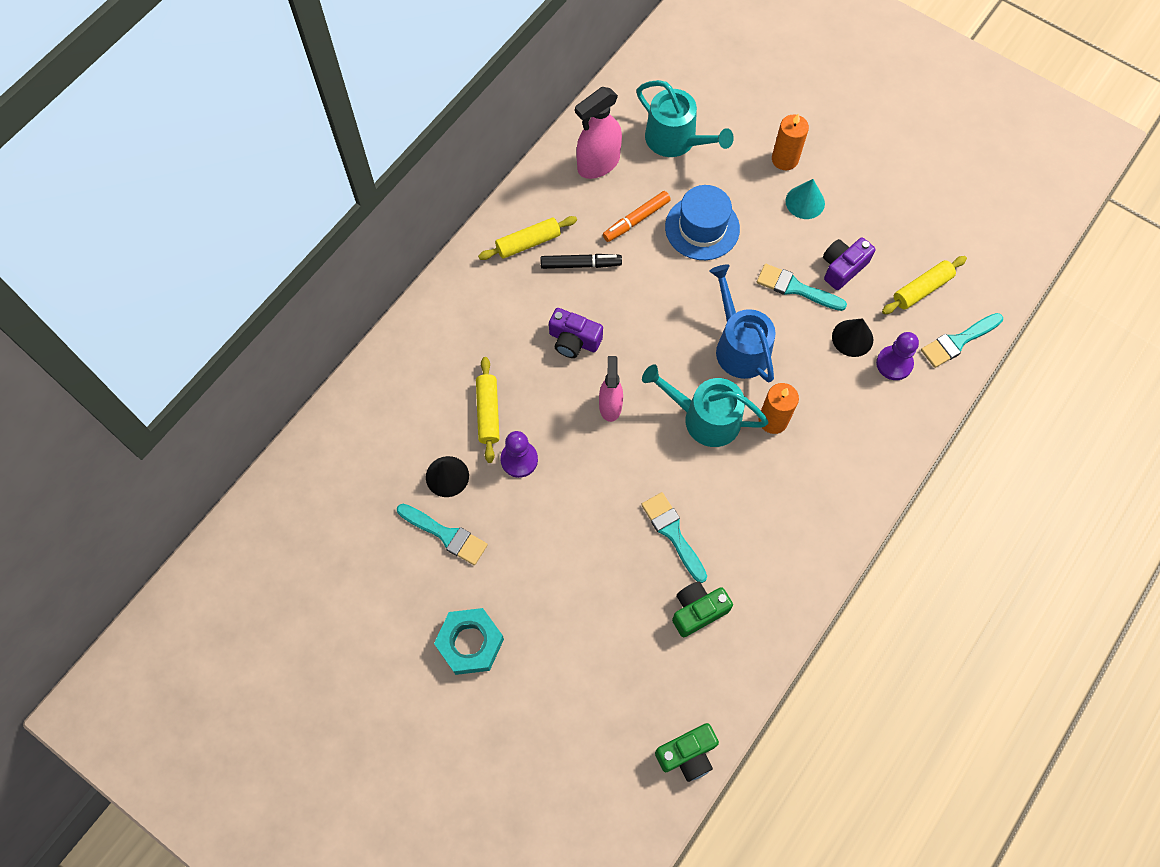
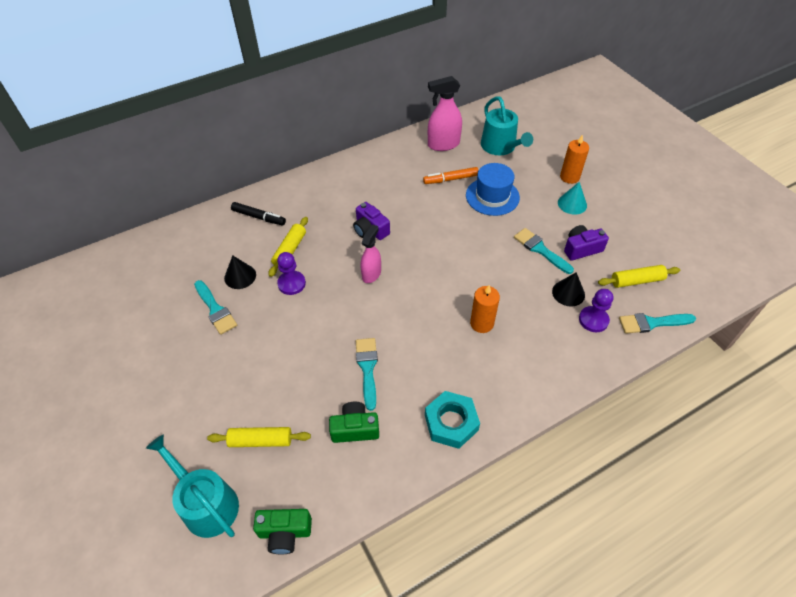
camera: 25 degrees right, 15 degrees down
turquoise nut [434,608,504,675] -> turquoise nut moved to [425,391,480,449]
yellow rolling pin [478,216,577,260] -> yellow rolling pin moved to [207,427,311,447]
black marker [540,254,622,269] -> black marker moved to [231,202,286,225]
turquoise watering can [642,365,769,447] -> turquoise watering can moved to [146,434,239,538]
blue watering can [709,264,776,382] -> none

